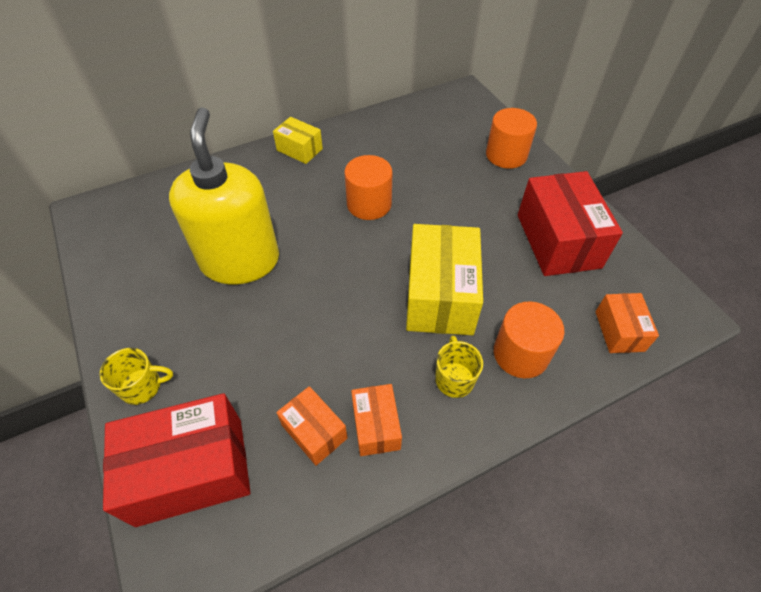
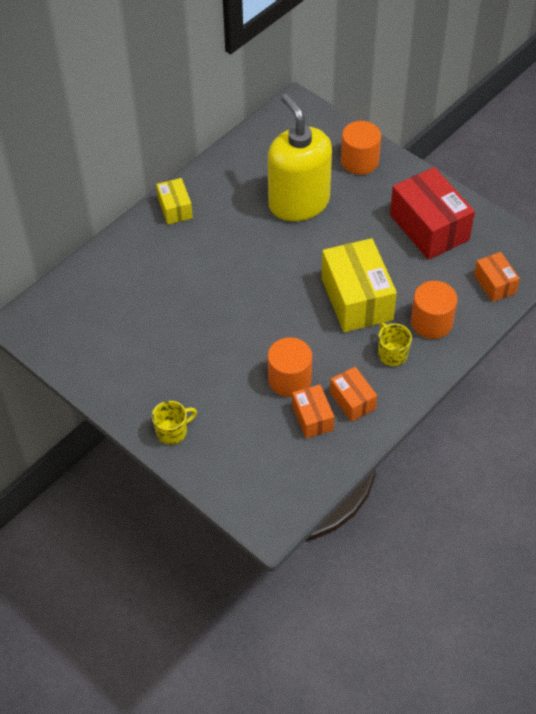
camera: 20 degrees left, 0 degrees up
red box [103,393,251,527] -> none
yellow soap dispenser [169,107,279,284] -> yellow soap dispenser moved to [268,94,332,221]
yellow box [273,117,323,164] -> yellow box turned 60 degrees clockwise [156,178,193,224]
orange box [276,386,347,466] -> orange box turned 45 degrees clockwise [292,384,334,438]
orange cylinder [344,155,393,220] -> orange cylinder moved to [268,338,312,397]

